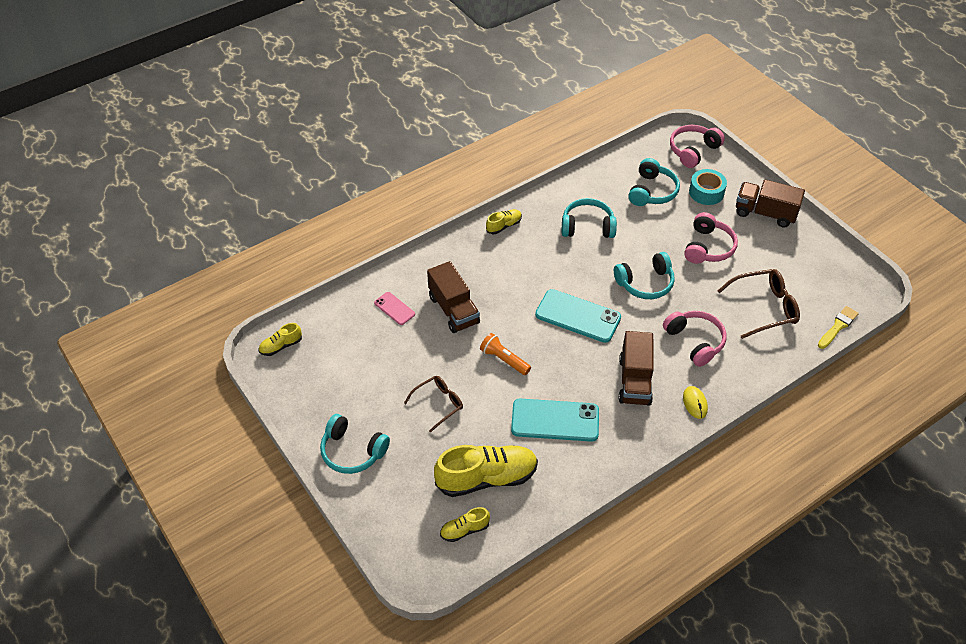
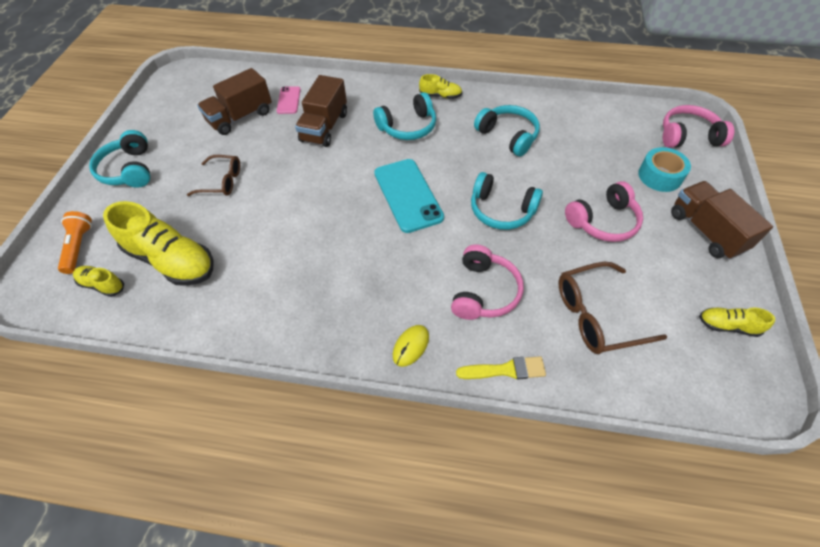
camera: 45 degrees right, 5 degrees up
yellow shoe [259,323,302,356] -> yellow shoe moved to [699,308,775,337]
orange flashlight [480,333,531,375] -> orange flashlight moved to [58,211,92,274]
turquoise phone [511,399,599,442] -> none
brown truck [619,331,654,406] -> brown truck moved to [197,68,272,135]
turquoise headphones [628,158,680,206] -> turquoise headphones moved to [373,92,436,140]
brown glasses [717,269,800,339] -> brown glasses turned 135 degrees clockwise [559,262,667,354]
yellow brush [818,306,859,349] -> yellow brush moved to [456,356,546,380]

